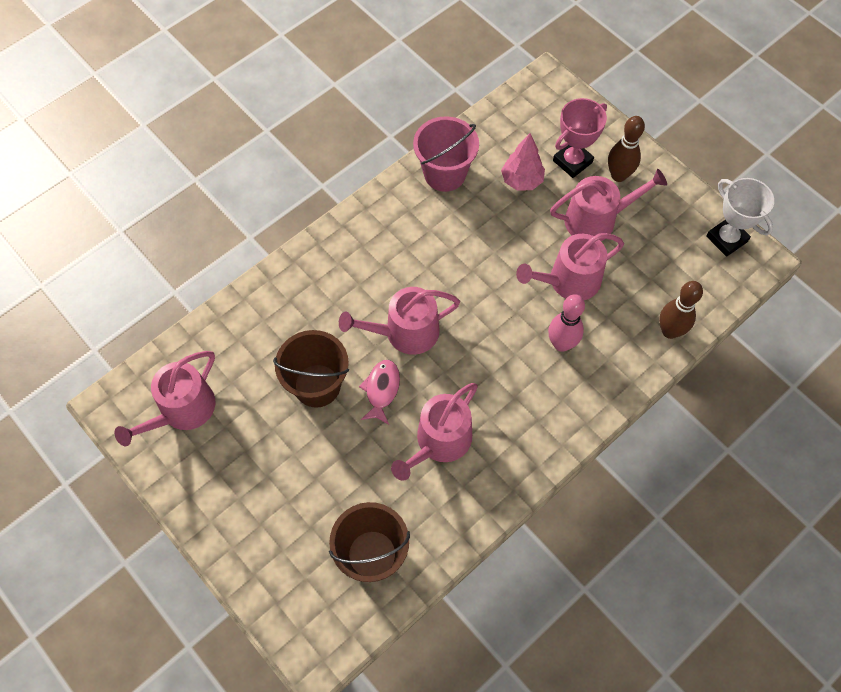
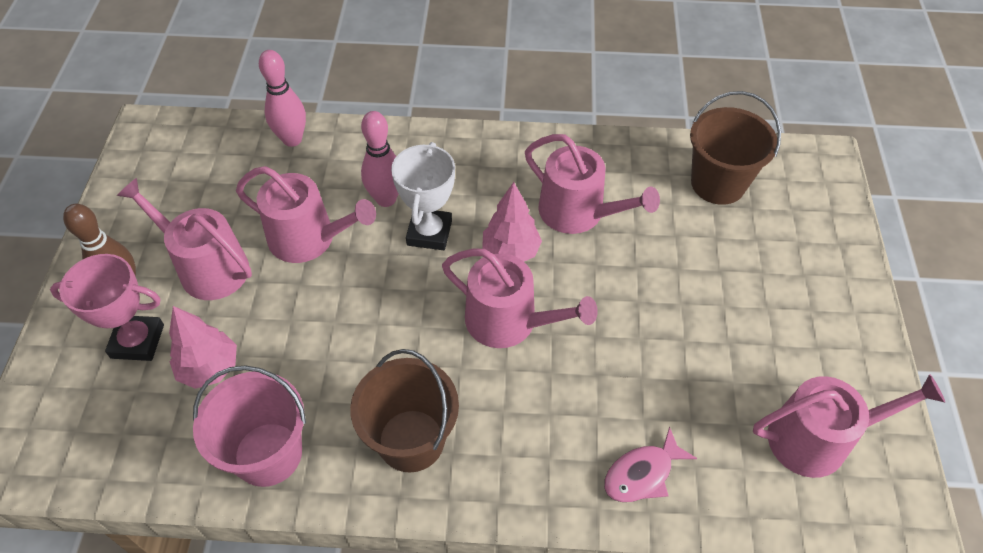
camera: 135 degrees left, 10 degrees down
brown bucket [273,330,349,407] -> brown bucket moved to [350,349,459,472]
pink fish [359,360,400,425] -> pink fish moved to [604,427,697,502]
pink watering can [391,383,478,481] -> pink watering can turned 45 degrees clockwise [525,134,660,234]
brown bowling pin [659,281,703,339] -> pink bowling pin [259,50,306,147]
white trophy [706,178,774,257] -> white trophy moved to [391,142,455,250]
none -> pink tree [482,182,542,262]

